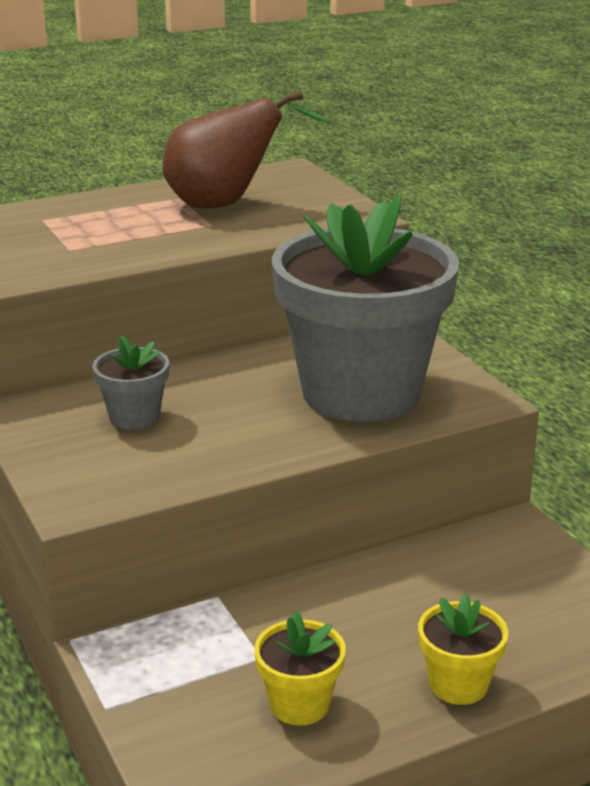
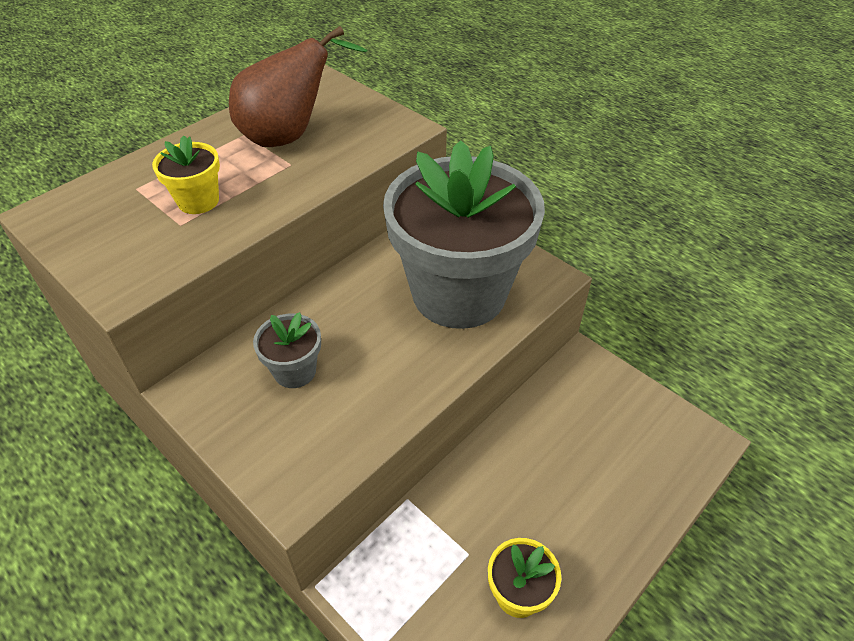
camera: 20 degrees left, 20 degrees up
yellow flower pot [418,594,509,705] -> yellow flower pot moved to [152,135,220,214]

